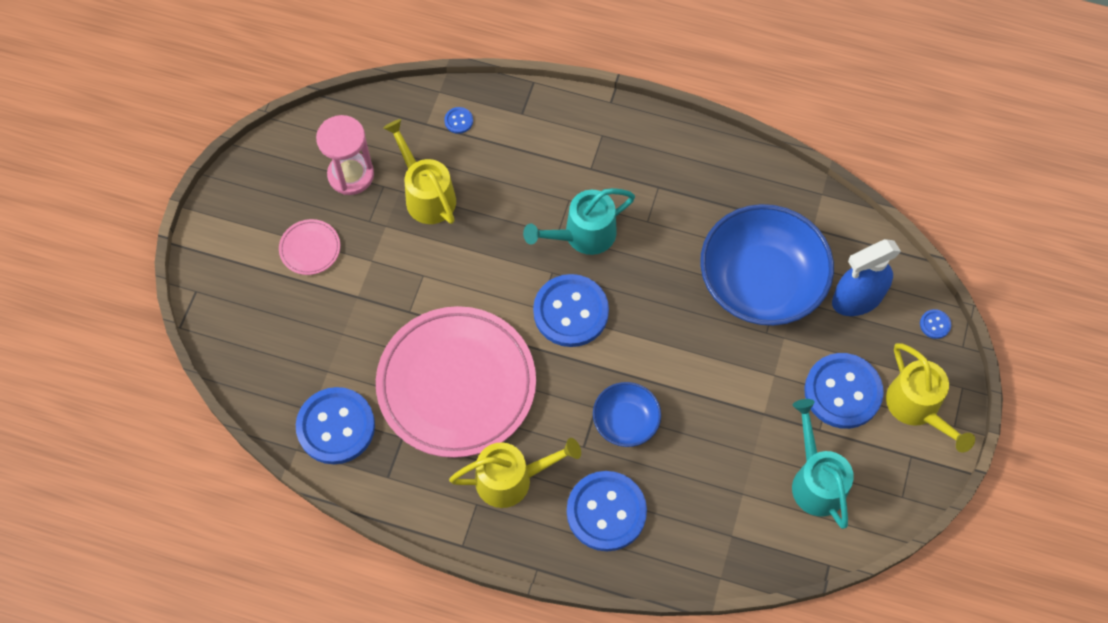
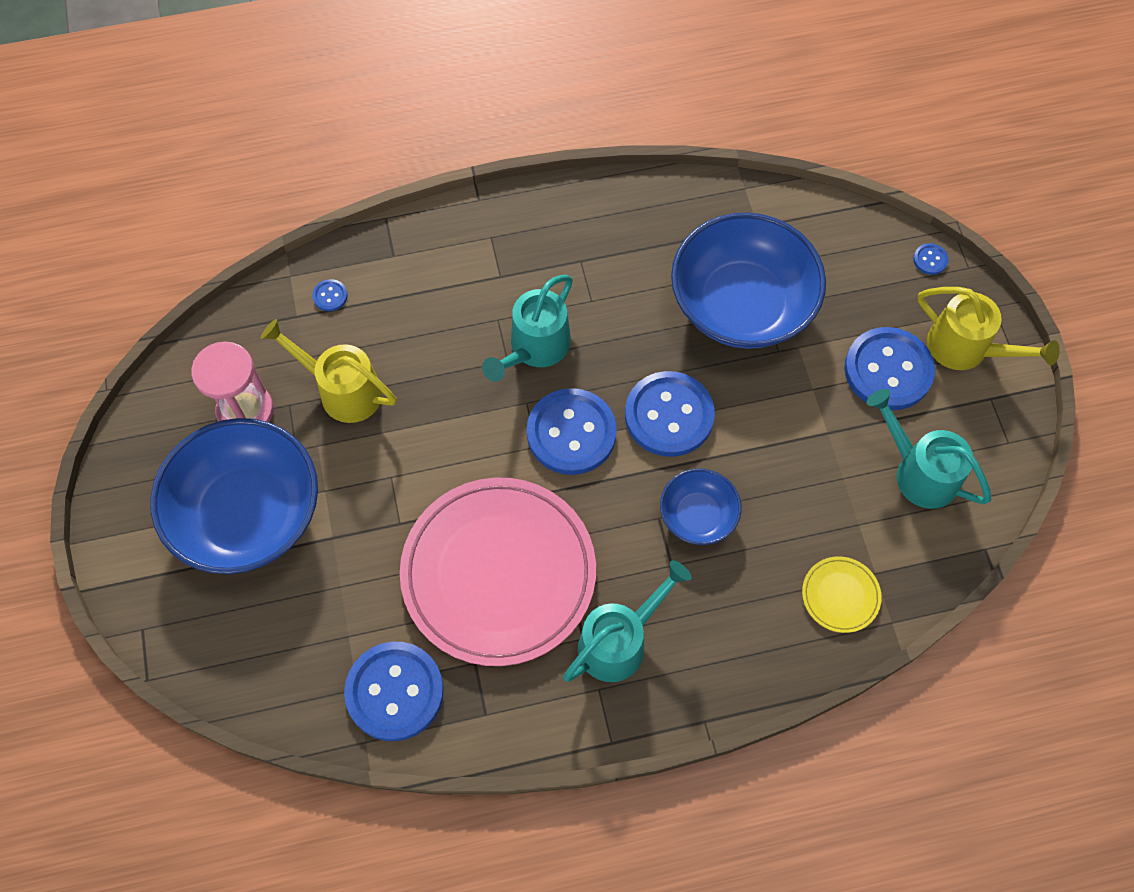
camera: 30 degrees left, 0 degrees up
pink plate [279,219,340,275] -> blue bowl [150,418,318,574]
yellow watering can [449,438,581,508] -> turquoise watering can [563,560,692,682]
blue button [567,471,647,551] -> blue button moved to [625,371,715,457]
blue spray bottle [832,239,901,316] -> none
none -> yellow plate [802,556,882,633]

